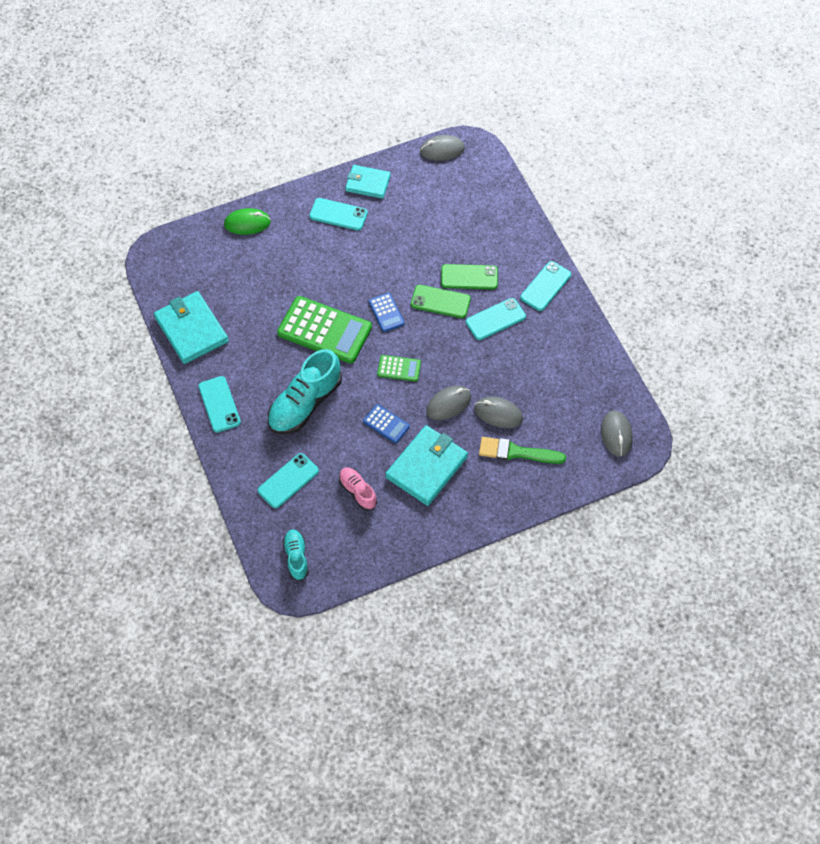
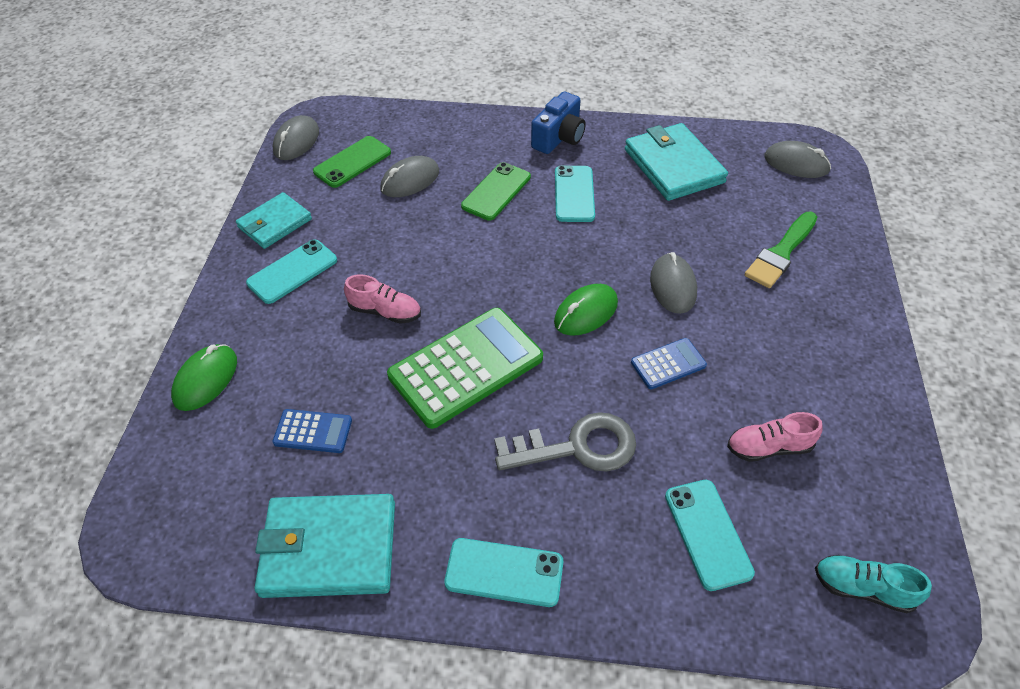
camera: 60 degrees left, 10 degrees down
turquoise shoe [268,349,342,434] -> grey key [494,412,636,472]
blue calculator [369,293,404,332] -> blue calculator moved to [273,409,352,453]
green calculator [377,355,421,382] -> green mouse [554,284,618,336]
turquoise wallet [386,425,468,506] -> turquoise wallet moved to [625,123,728,201]
green phone [411,285,471,318] -> green phone moved to [313,136,391,188]
grey mouse [474,397,523,428] -> grey mouse moved to [380,156,439,197]
turquoise phone [520,261,571,311] -> blue camera [531,92,586,154]
none -> pink shoe [344,274,421,324]

